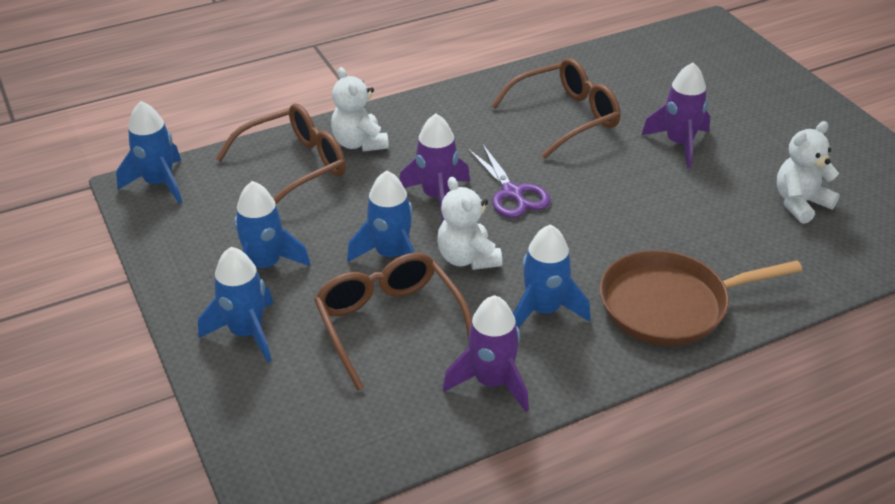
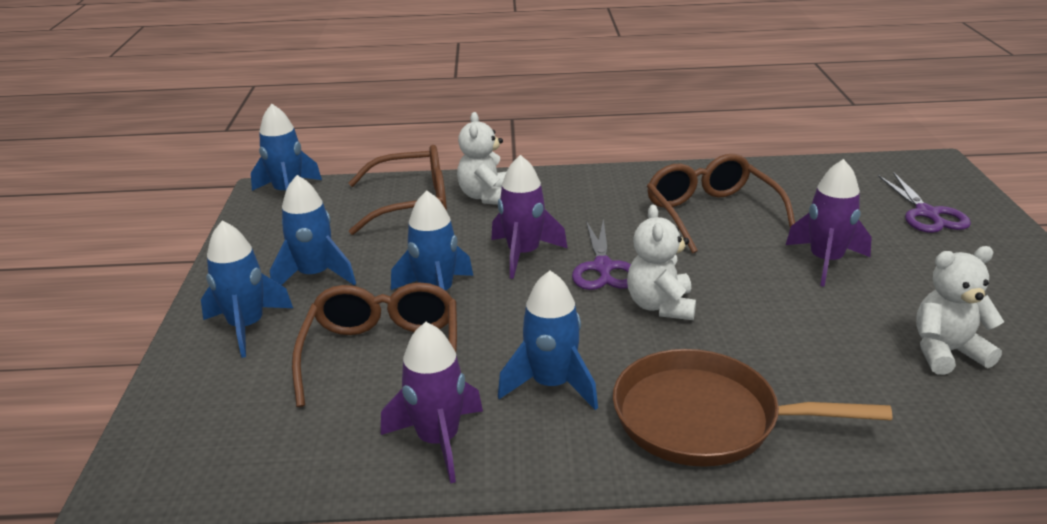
camera: 25 degrees right, 10 degrees down
white teddy bear [437,177,502,270] -> white teddy bear moved to [627,205,696,320]
brown glasses [491,58,620,159] -> brown glasses turned 105 degrees counterclockwise [647,154,795,254]
none -> purple scissors [878,172,971,233]

